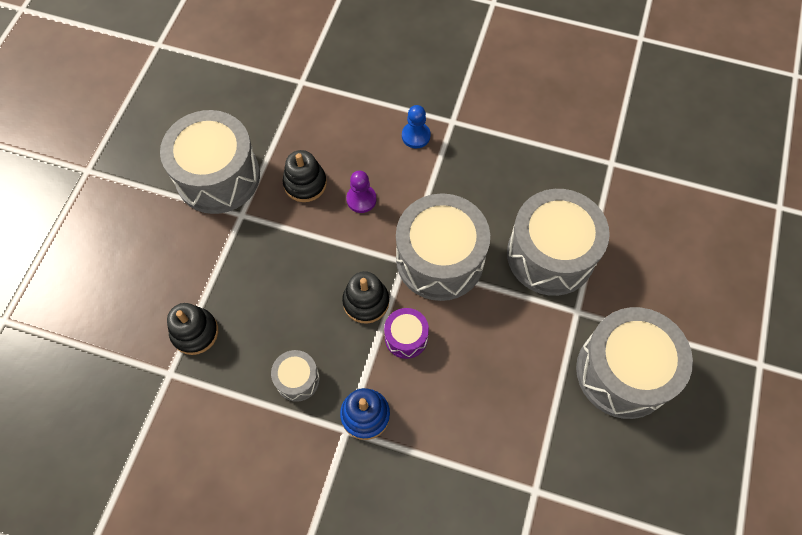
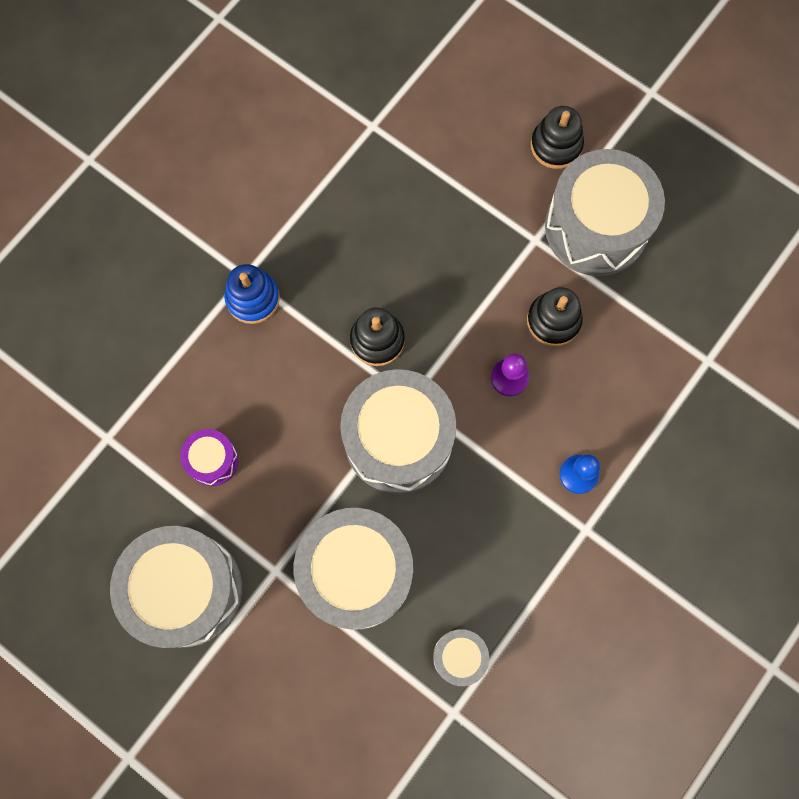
camera: 110 degrees right, 10 degrees up
black stacking toy [167,303,218,355] -> black stacking toy moved to [531,106,584,169]
grey drum [271,350,320,402] -> grey drum moved to [433,629,489,686]
purple drum [384,308,429,359] -> purple drum moved to [180,429,238,486]

